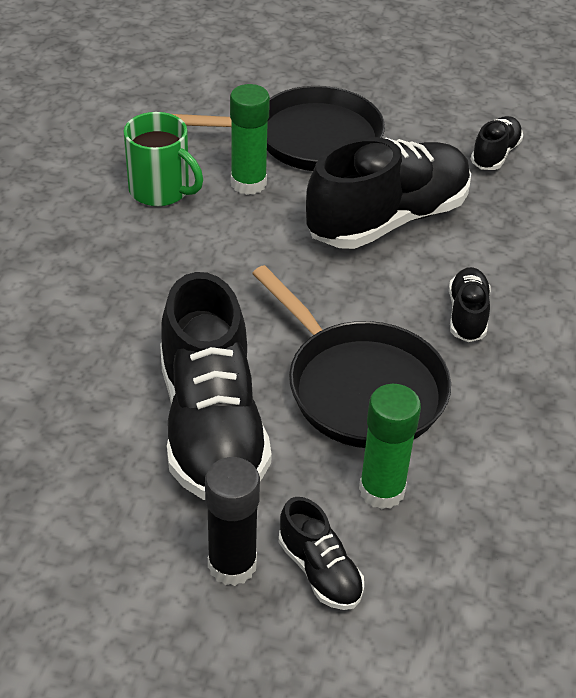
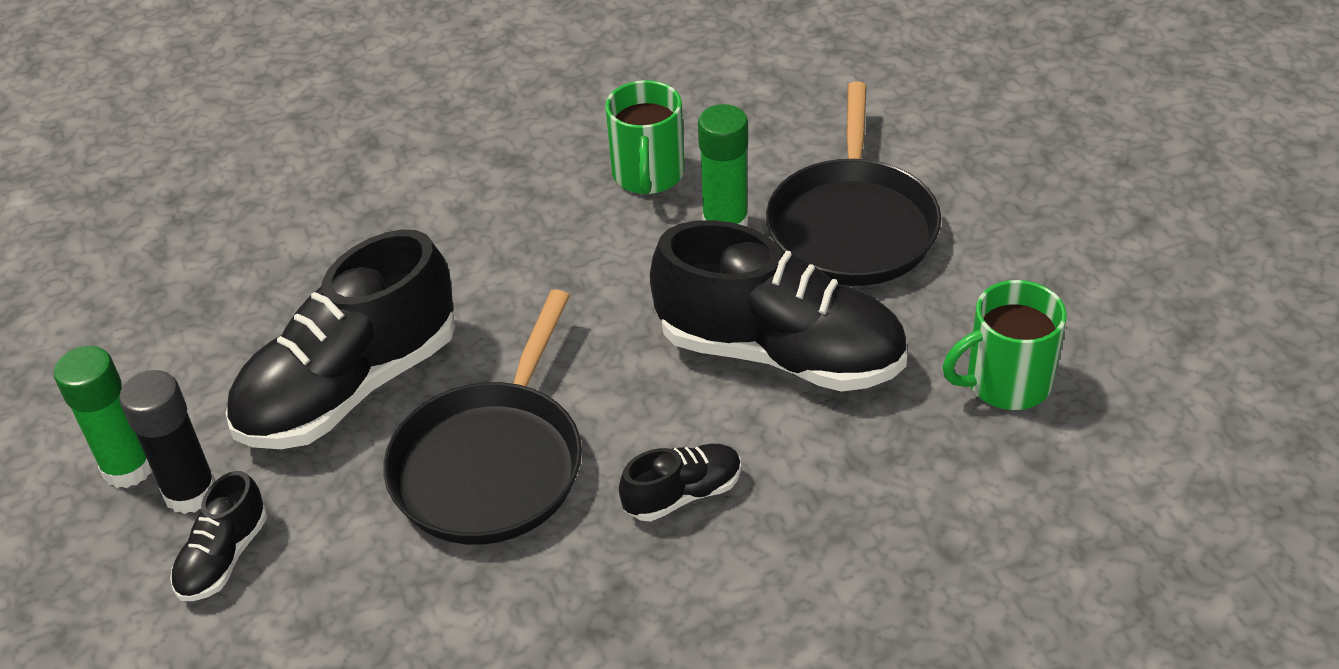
camera: 60 degrees right, 0 degrees up
black pan [172,86,385,171] -> black pan turned 45 degrees clockwise [766,82,941,286]
green glue stick [359,384,421,509] -> green glue stick moved to [54,346,152,488]
black shoe [471,116,523,170] -> green mug [943,280,1067,410]

